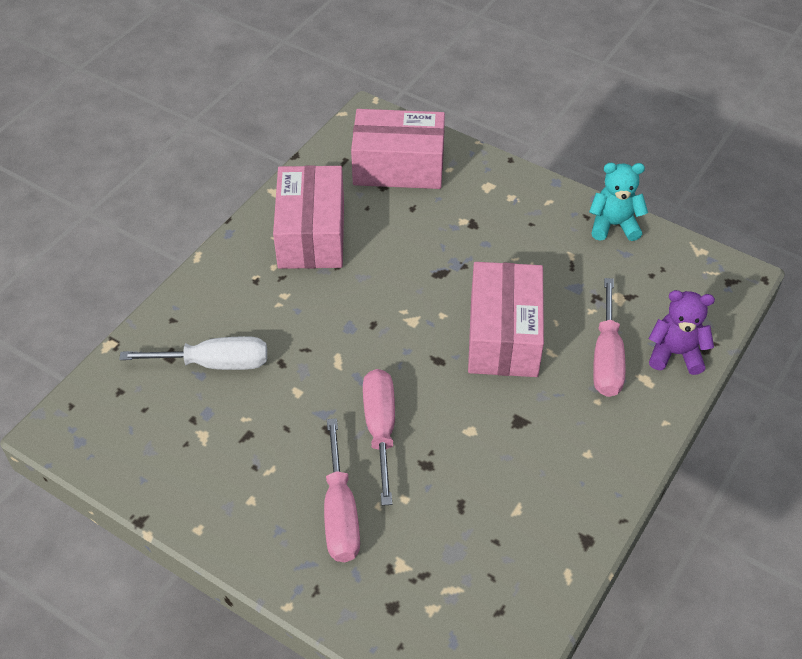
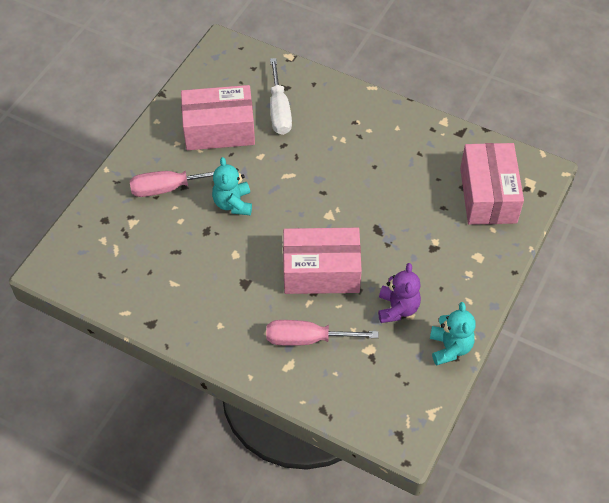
camera: 85 degrees right, 5 degrees up
pink box [273,165,344,269] -> pink box moved to [181,85,255,150]
pink screwdriver [363,369,395,506] -> turquoise teddy bear [212,157,252,215]
purple teddy bear [649,290,715,375] -> purple teddy bear moved to [378,263,421,323]

